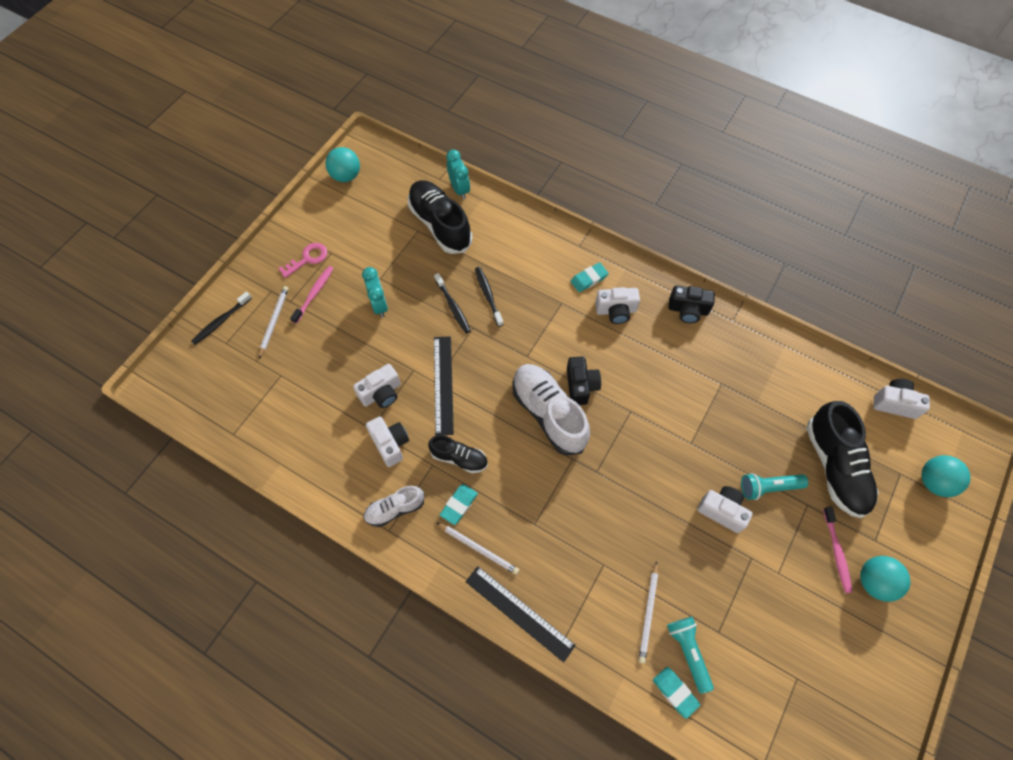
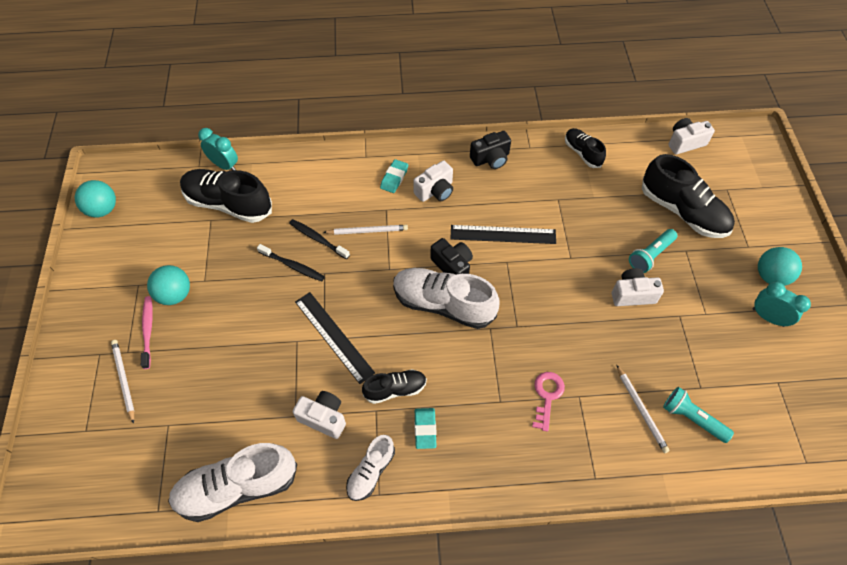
camera: 35 degrees left, 5 degrees down
black toothbrush [191,292,252,345] -> none
pink key [278,243,328,278] -> pink key moved to [532,372,565,431]
white camera [353,364,401,408] -> none
turquoise clock [362,267,388,318] -> turquoise clock moved to [753,282,811,327]
white pencil [436,522,519,575] -> white pencil moved to [323,225,408,235]
black ruler [466,566,576,662] -> black ruler moved to [450,225,556,244]
turquoise eraser [653,667,700,719] -> none
pink toothbrush [823,507,852,593] -> none
turquoise ball [922,455,971,497] -> turquoise ball moved to [147,265,190,305]
none -> white shoe [168,443,297,522]
none -> black shoe [565,128,606,168]

